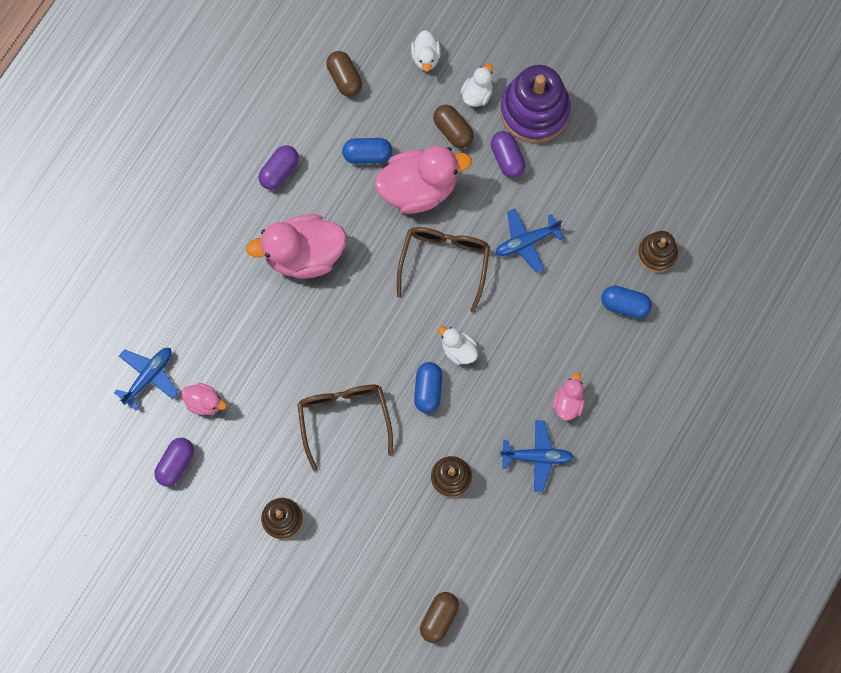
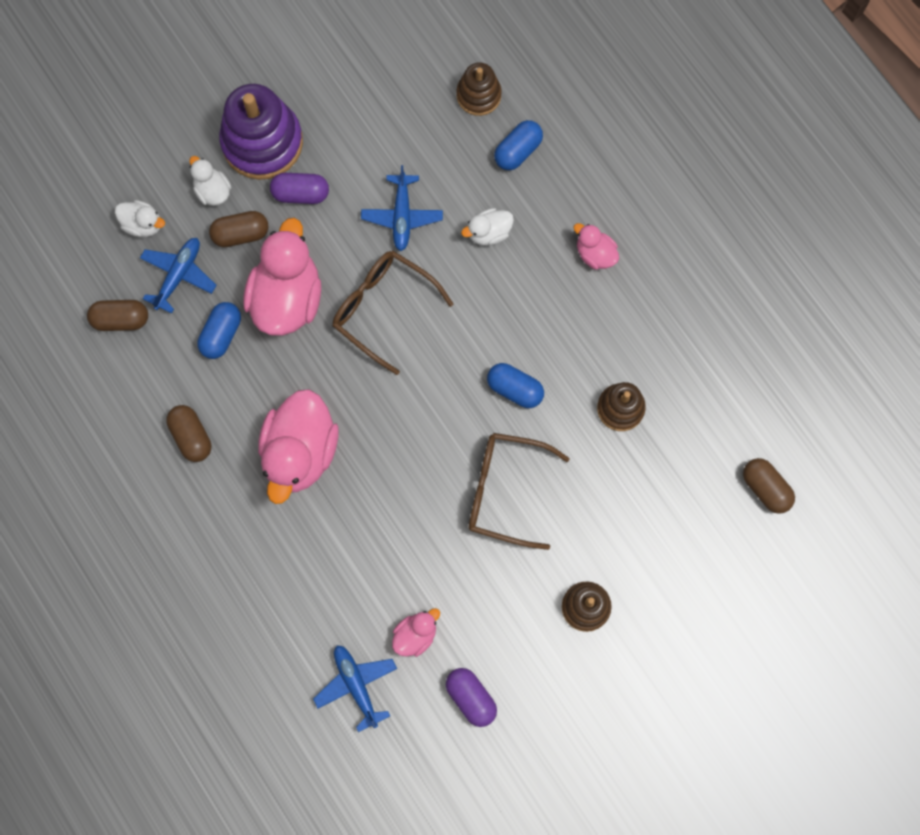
camera: 65 degrees left, 0 degrees up
purple capsule [259,145,299,190] -> brown capsule [166,405,211,462]
white duck [438,326,478,365] -> white duck moved to [461,208,514,246]
blue plane [500,420,574,492] -> blue plane moved to [140,238,217,314]

